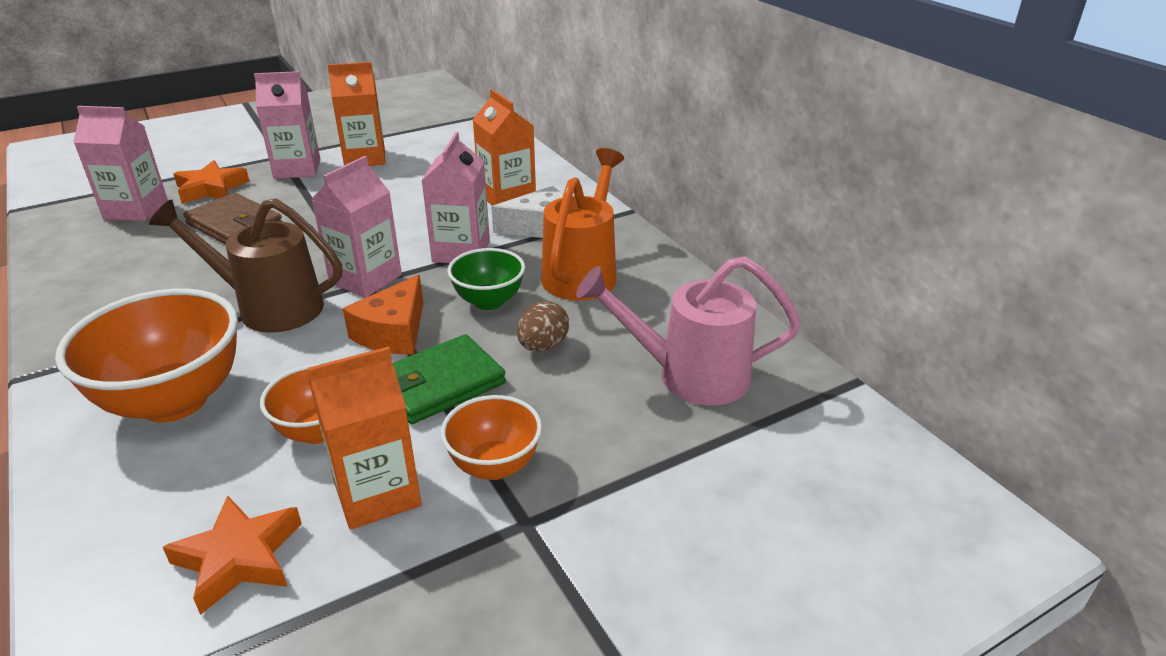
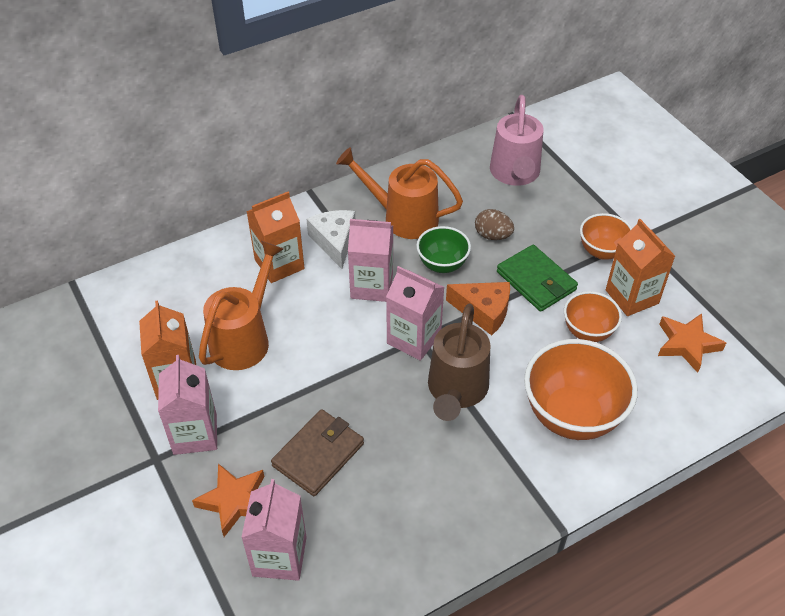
camera: 90 degrees left, 15 degrees up
none -> orange watering can [199,241,283,370]

